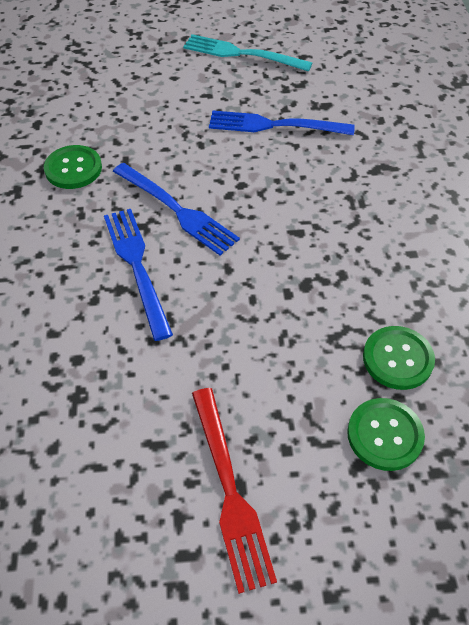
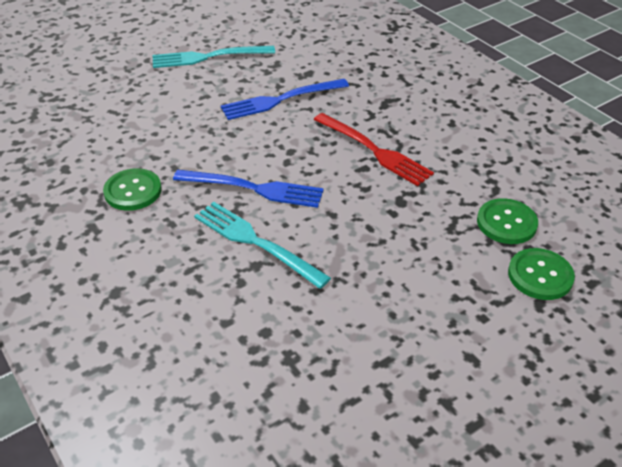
camera: 30 degrees left, 10 degrees down
blue fork [104,209,173,341] -> turquoise fork [194,202,331,289]
red fork [192,388,277,594] -> red fork moved to [314,113,434,186]

